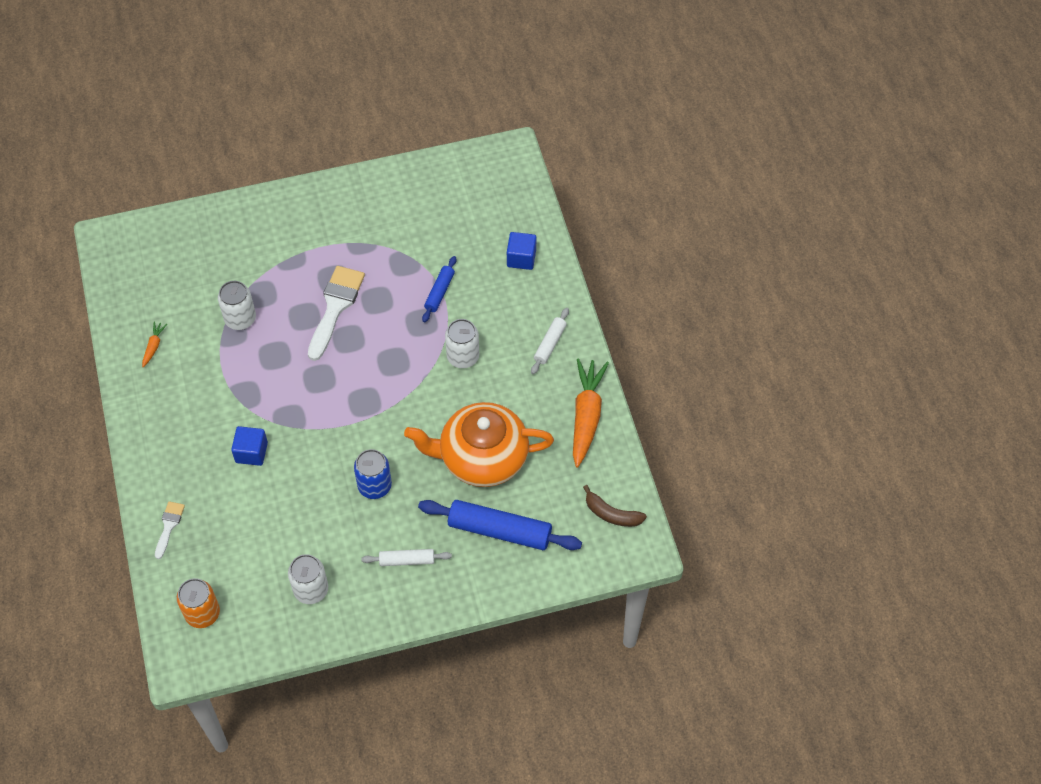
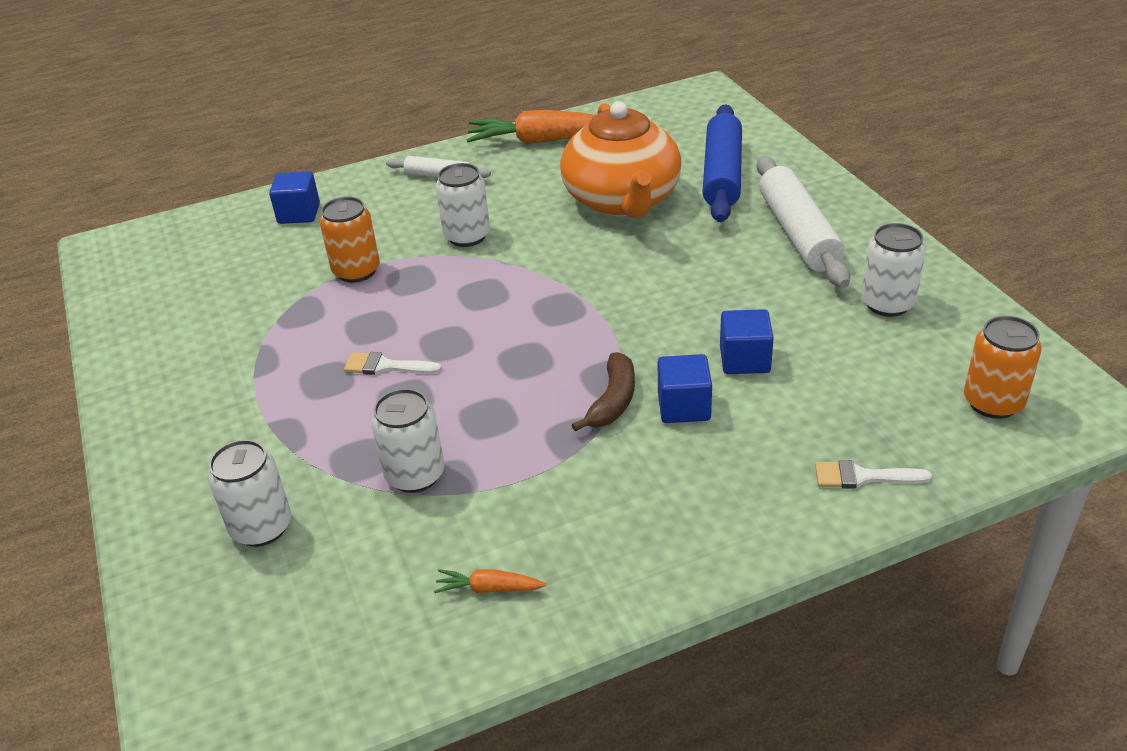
camera: 95 degrees left, 20 degrees down
white brush [308,266,365,361] -> white brush [344,352,442,375], size x0.52
blue can [354,449,392,499] -> none
white rolling pin [361,549,452,566] -> white rolling pin [756,156,850,288], size x1.88
blue rolling pin [422,256,456,322] -> orange can [320,197,380,283]
brown banana [583,485,647,527] -> brown banana moved to [572,352,635,432]
none -> white can [208,440,291,547]
none -> blue cube [720,309,774,374]

